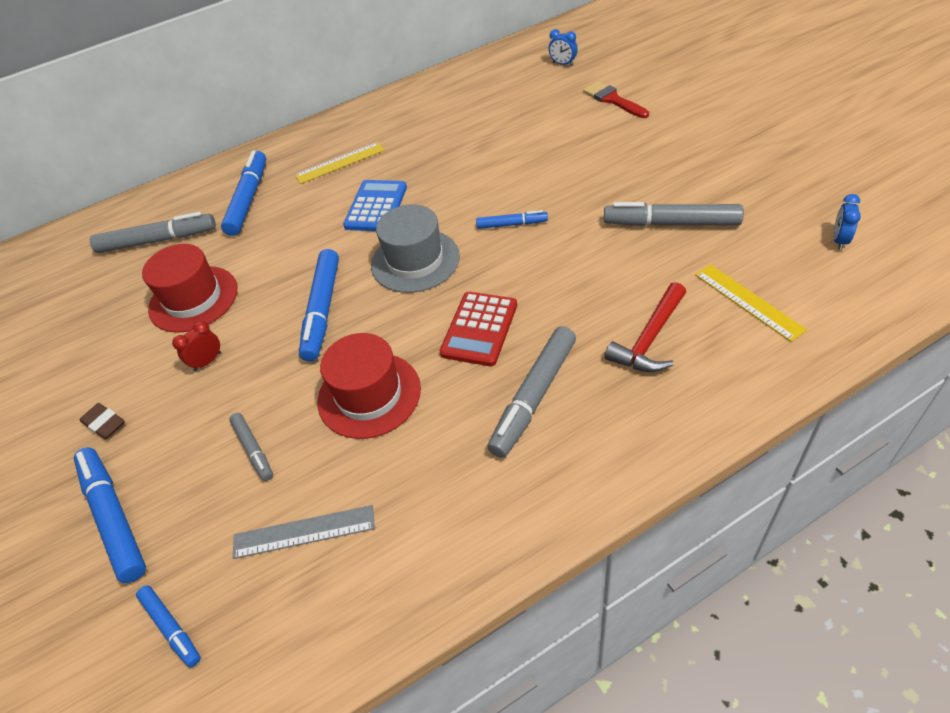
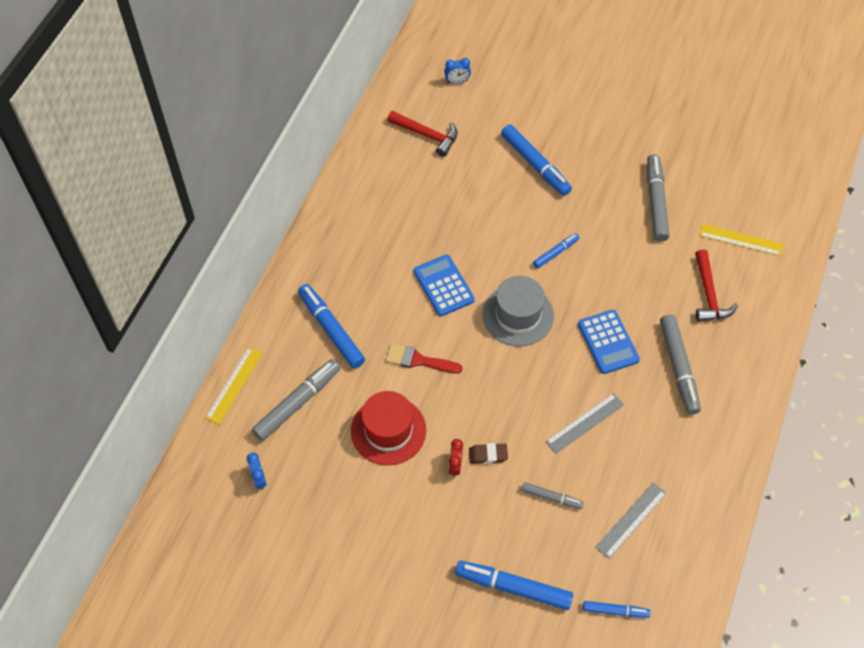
camera: 45 degrees left, 10 degrees up
brown eraser [80,403,125,439] -> brown eraser moved to [469,443,508,464]
yellow ruler [295,142,385,184] -> yellow ruler moved to [205,347,263,425]
blue marker [299,249,339,361] -> blue marker moved to [501,124,572,196]
red hat [317,333,421,439] -> grey ruler [545,393,624,454]
red calculator [440,292,517,366] -> blue calculator [578,310,640,374]
red brush [583,81,649,118] -> red brush moved to [386,344,463,373]
grey marker [604,202,744,226] -> grey marker turned 120 degrees clockwise [647,154,670,242]
blue clock [833,194,861,250] -> blue clock moved to [247,453,267,490]
none -> red hammer [387,111,458,157]

